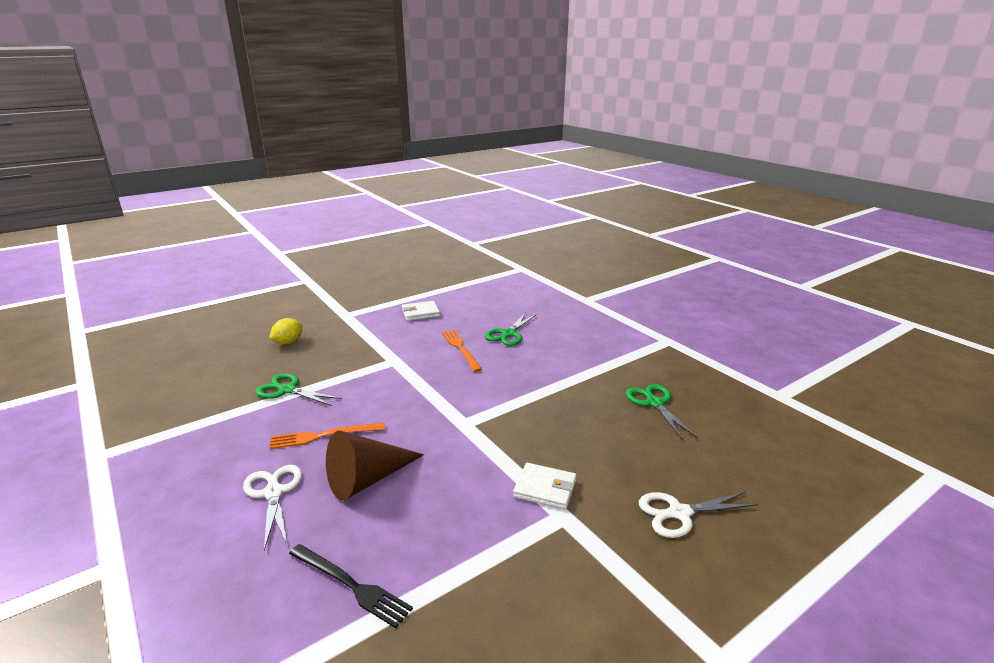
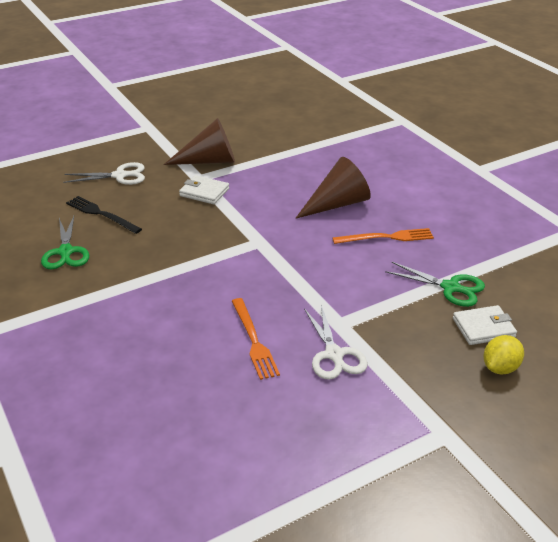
camera: 175 degrees left, 10 degrees up
white scissors [243,465,302,550] -> white scissors moved to [304,305,367,380]
black fork [289,544,413,628] -> black fork moved to [66,196,142,234]
white wallet [402,301,440,321] -> white wallet moved to [453,305,517,345]
green scissors [485,313,537,346] -> none
none -> brown cone [163,118,235,165]

